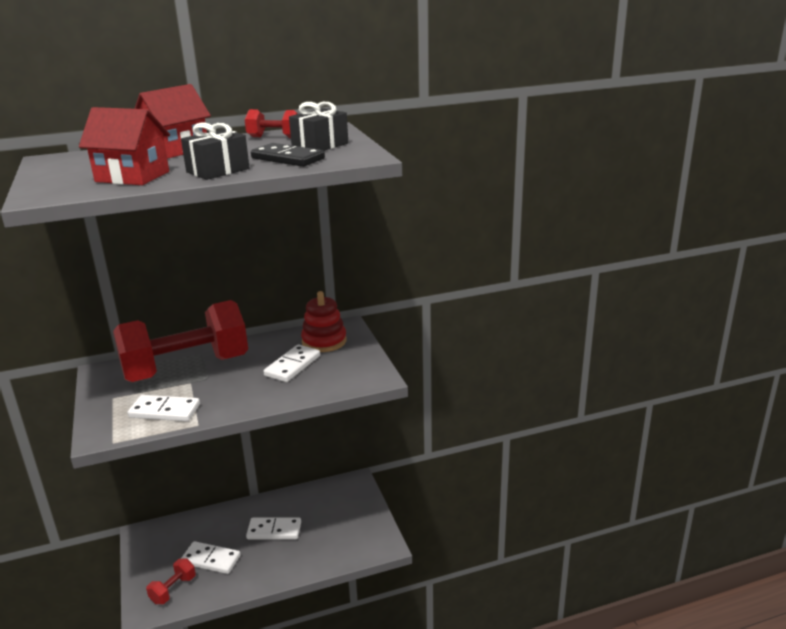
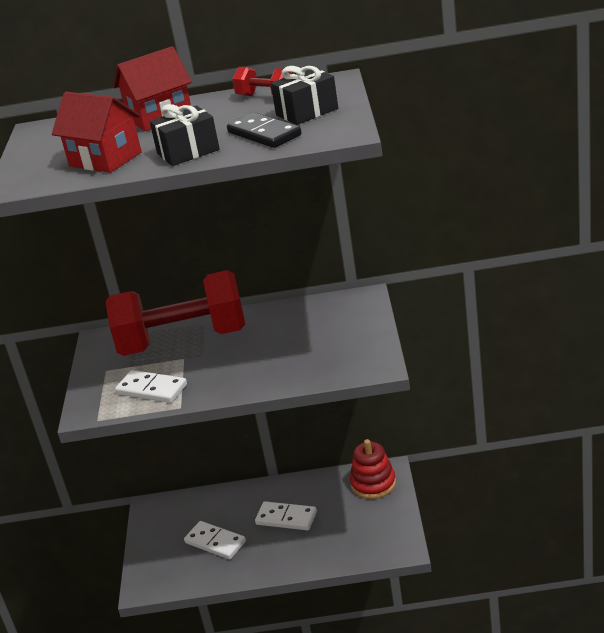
camera: 20 degrees right, 5 degrees up
red dumbbell [146,558,196,604] -> none
white domino [263,344,320,382] -> none
red stacking toy [301,291,347,352] -> red stacking toy moved to [350,439,396,499]

